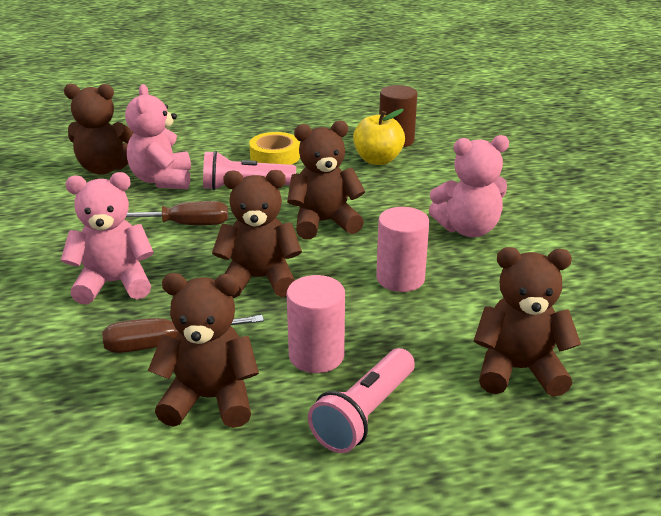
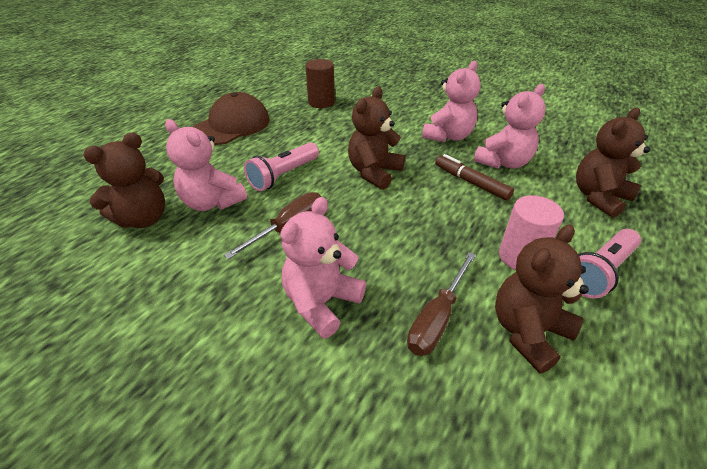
camera: 45 degrees left, 10 degrees up
brown teddy bear [212,170,302,298] -> none
yellow tape [249,132,300,165] -> none
pink flashlight [308,348,415,453] -> pink flashlight turned 60 degrees clockwise [578,229,641,298]
yellow apple [353,109,405,165] -> none
pink cylinder [376,207,429,292] -> brown marker [435,154,514,201]
none -> brown cap [193,92,270,145]
none -> pink teddy bear [473,84,546,169]

